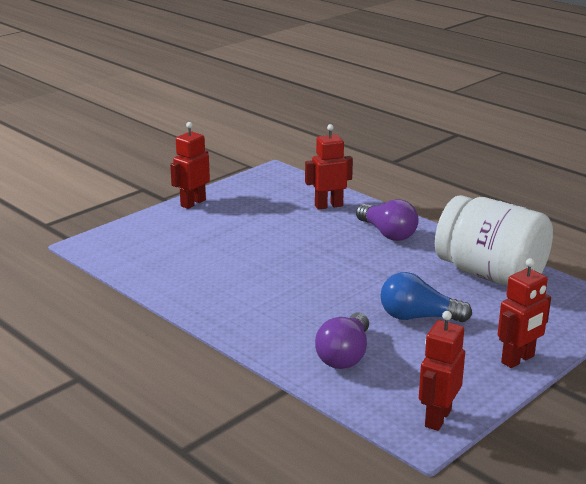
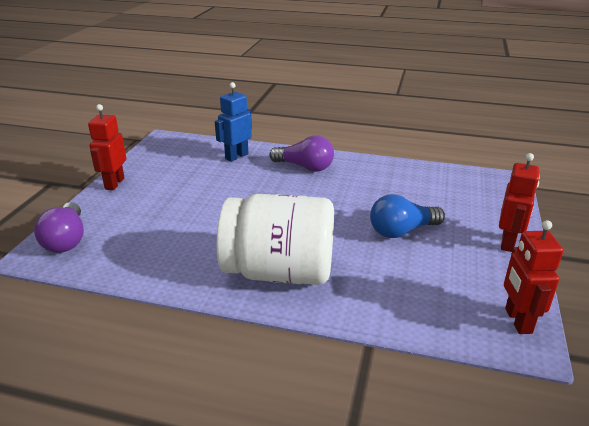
camera: 30 degrees left, 5 degrees up
red robot [305,124,353,210] -> blue robot [215,82,252,162]
purple light bulb [315,313,369,369] -> purple light bulb moved to [34,202,84,253]
white jar [435,195,553,286] -> white jar moved to [217,194,334,285]

